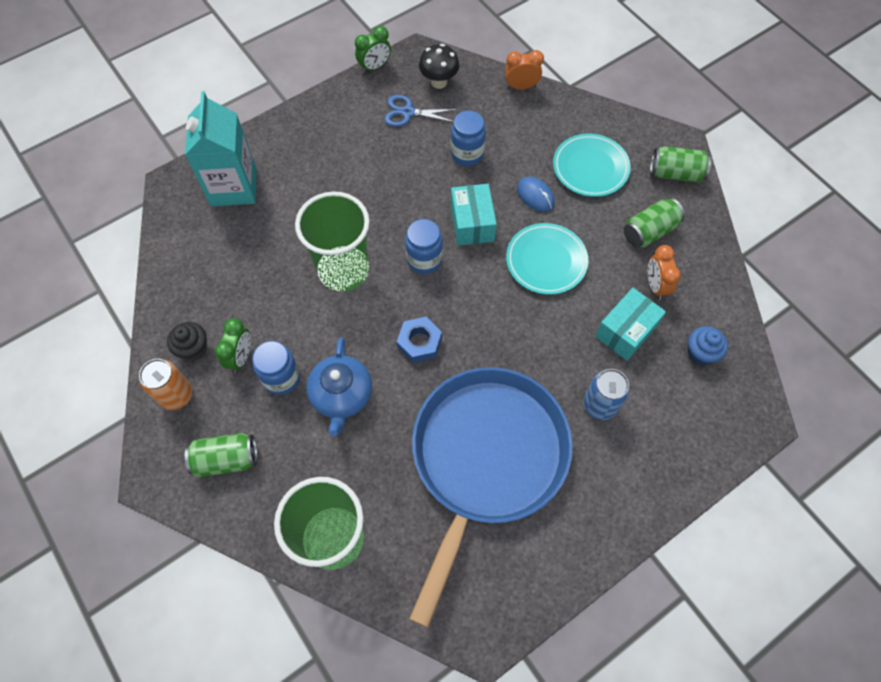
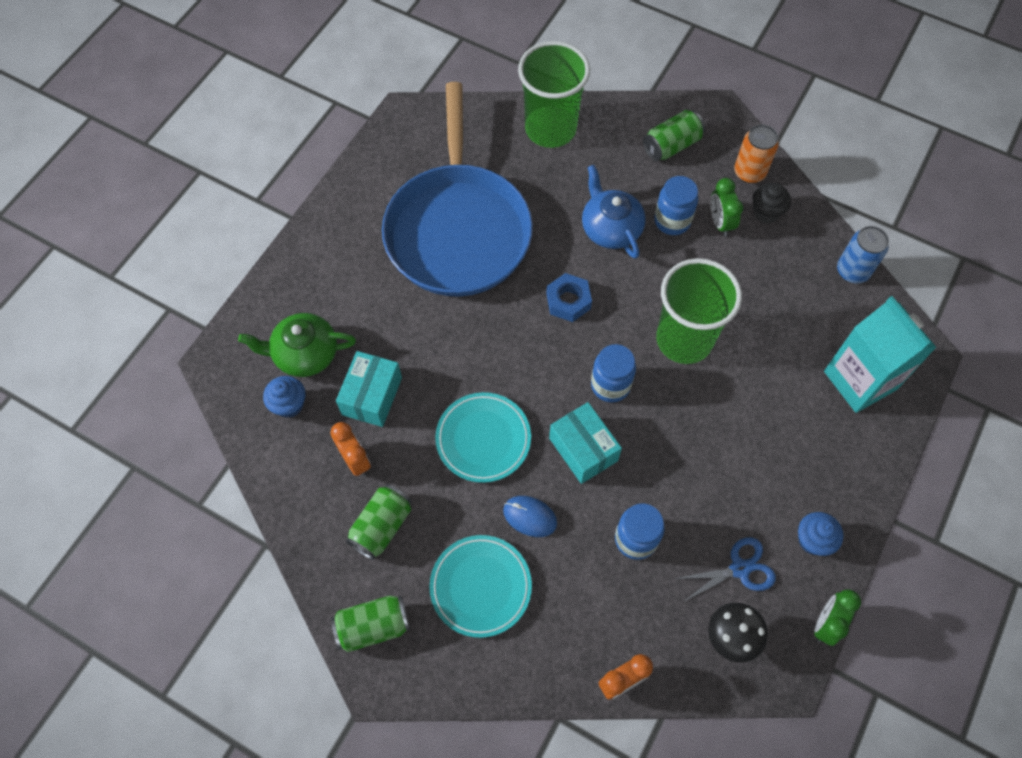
camera: 155 degrees right, 0 degrees up
blue can [583,369,630,420] -> blue can moved to [837,226,889,283]
none -> green teapot [238,313,356,377]
none -> blue cupcake [798,512,843,556]

